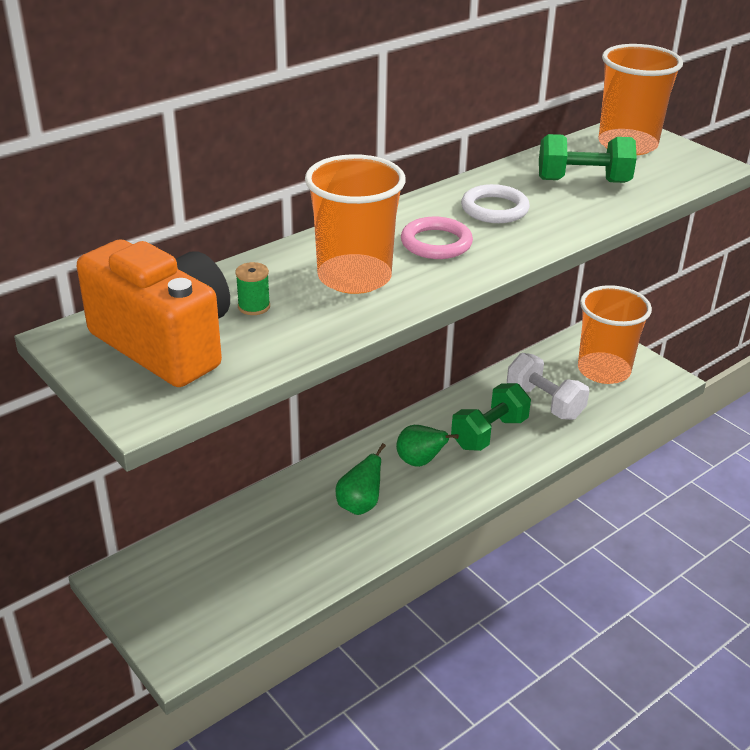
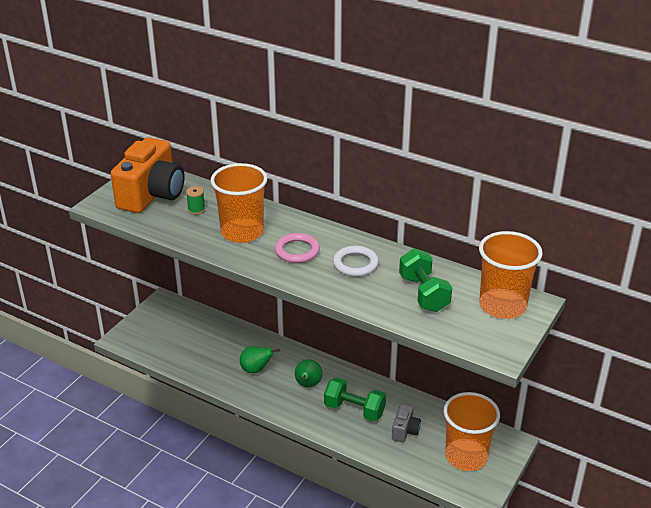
camera: 70 degrees right, 0 degrees up
white dumbbell [507,353,589,420] -> grey camera [392,404,421,442]

